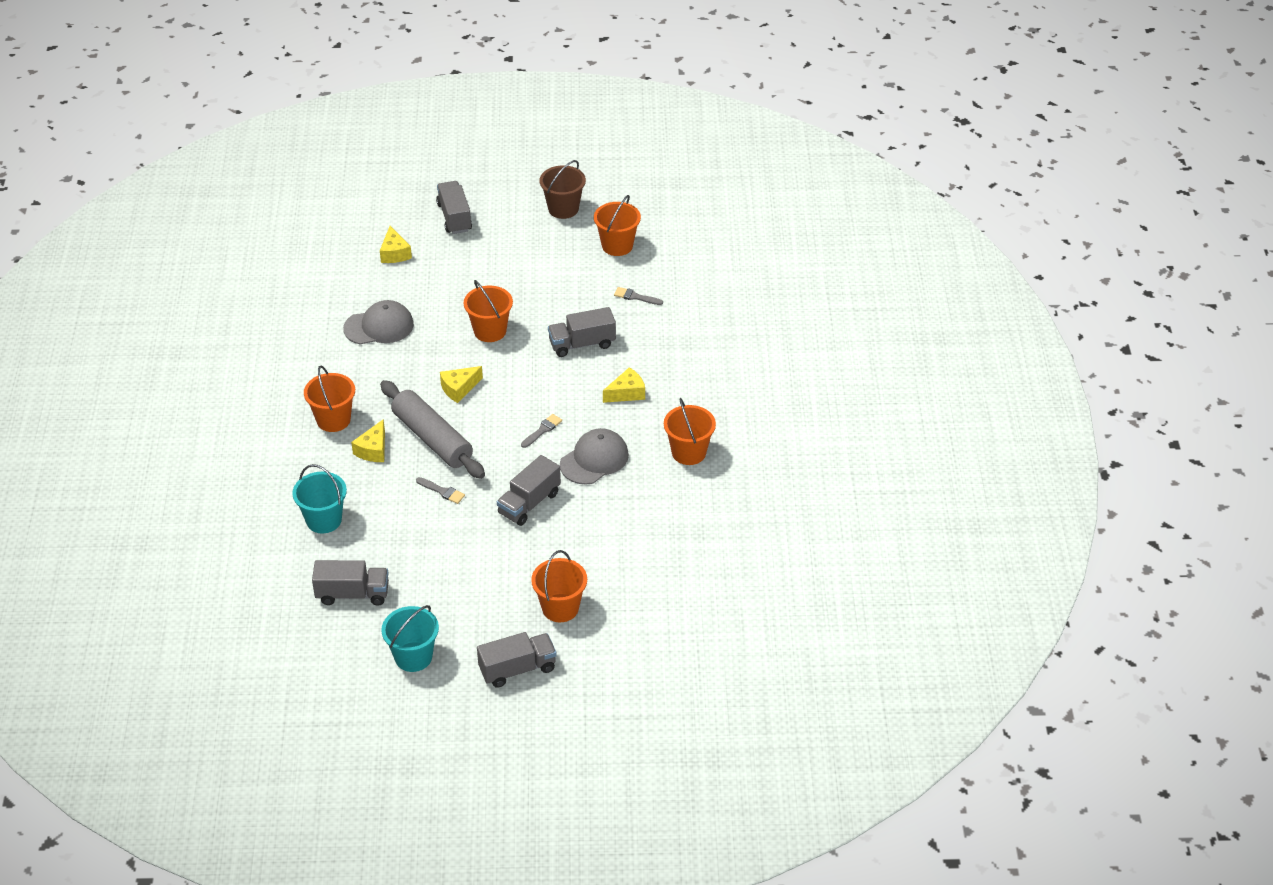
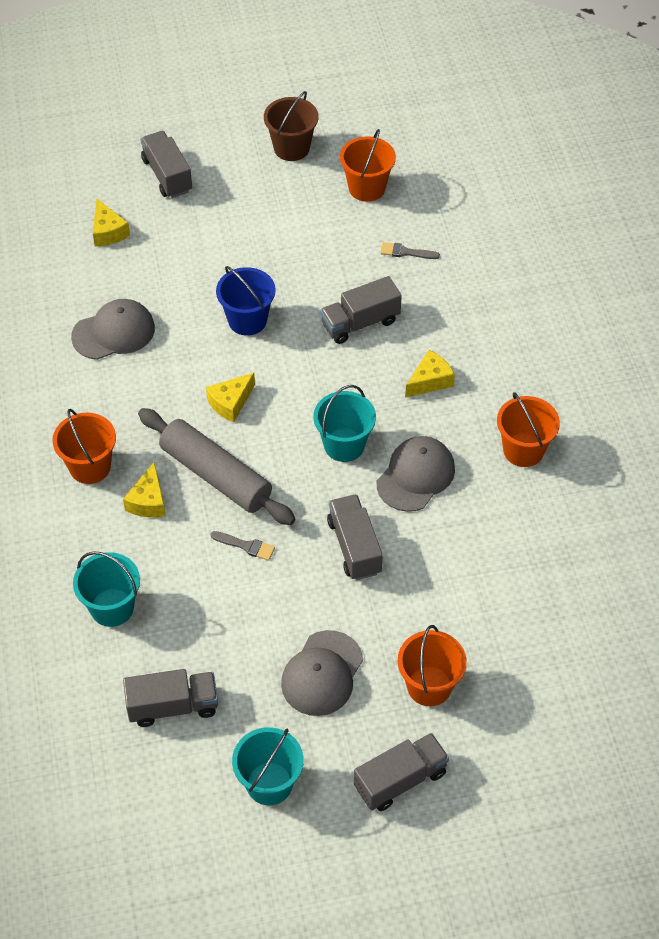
camera: 10 degrees left, 10 degrees up
orange bucket [464,280,513,342] -> blue bucket [216,266,275,336]
grey truck [497,455,561,526] -> grey truck turned 135 degrees clockwise [327,494,383,580]
grey brush [521,414,562,448] -> turquoise bucket [313,385,376,462]
none -> grey cap [281,630,363,716]

